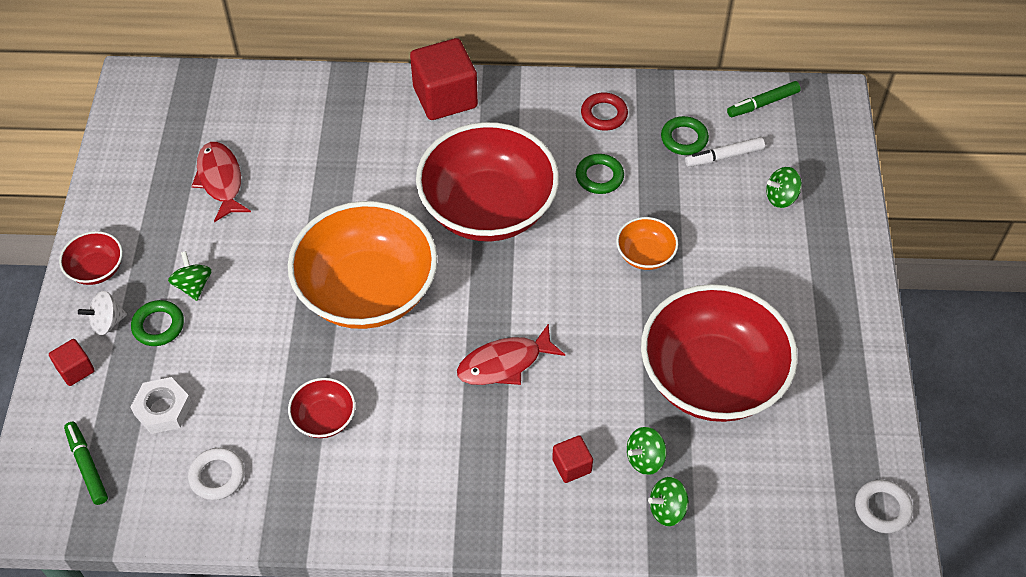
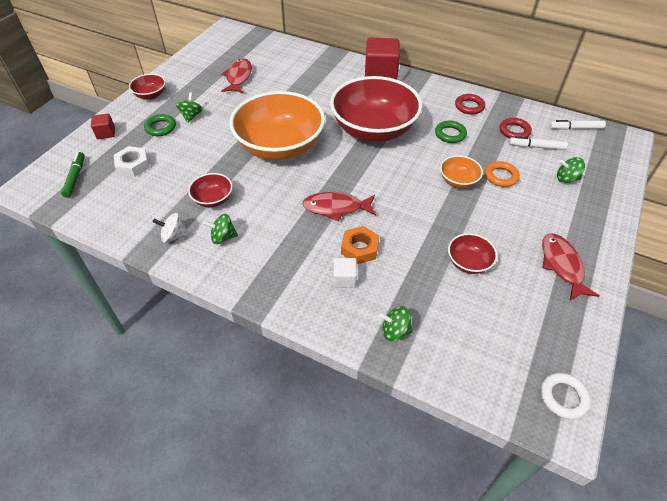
camera: 25 degrees right, 5 degrees down
white spinning top [78,291,127,335] -> white spinning top moved to [152,213,189,243]
white ring [188,448,245,500] -> none
red cube [552,435,593,483] -> white cube [333,258,357,288]
green spinning top [627,427,666,475] -> green spinning top moved to [203,214,238,244]
red bowl [641,284,798,422] -> red bowl [448,233,498,274], size x0.43
green ring [661,116,709,155] -> red ring [500,118,532,139]
green marker [727,81,801,117] -> white marker [550,120,606,130]
none -> orange nut [341,226,379,264]
none -> orange ring [485,161,520,187]
none -> red fish [542,233,599,301]

